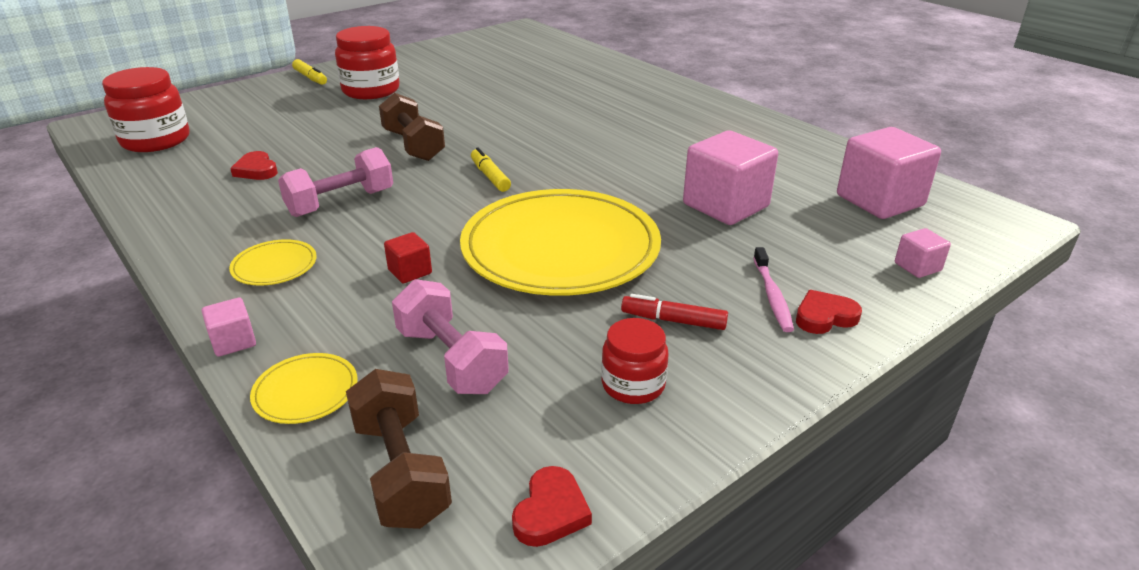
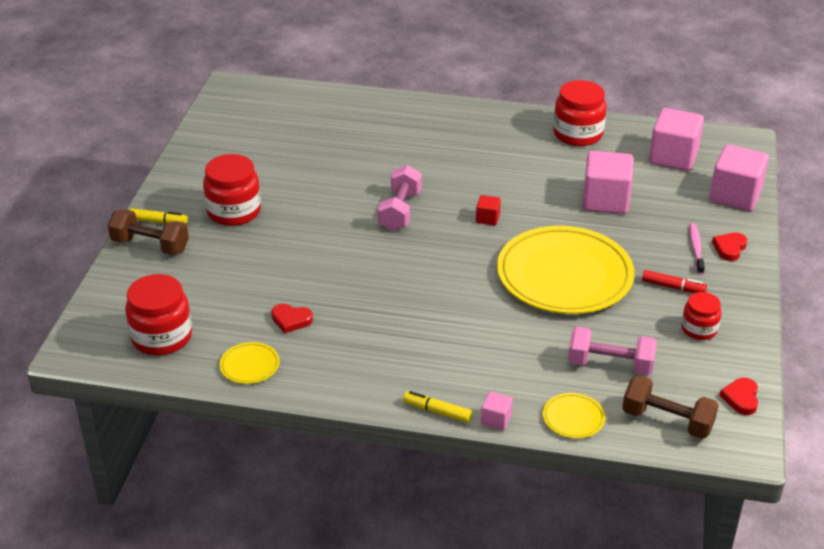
camera: 40 degrees left, 5 degrees up
yellow plate [229,239,317,286] -> yellow plate moved to [220,342,280,384]
pink dumbbell [278,147,393,217] -> pink dumbbell moved to [378,165,422,231]
brown dumbbell [379,93,445,161] -> brown dumbbell moved to [108,209,189,255]
red cube [384,232,432,283] -> red cube moved to [476,195,501,225]
yellow marker [471,147,511,192] -> yellow marker moved to [403,391,472,423]
red heart [512,466,592,547] -> red heart turned 150 degrees counterclockwise [719,378,758,415]
red marker [621,294,728,330] -> red marker turned 135 degrees counterclockwise [642,270,707,293]
pink toothbrush [753,247,794,332] -> pink toothbrush turned 135 degrees counterclockwise [689,223,705,275]
pink cube [895,228,951,278] -> pink cube [709,144,769,211], size x2.16
none -> red jar [553,80,607,146]

